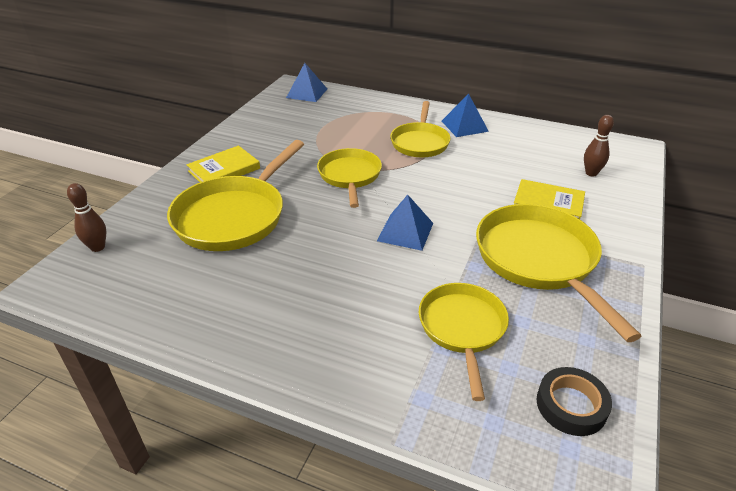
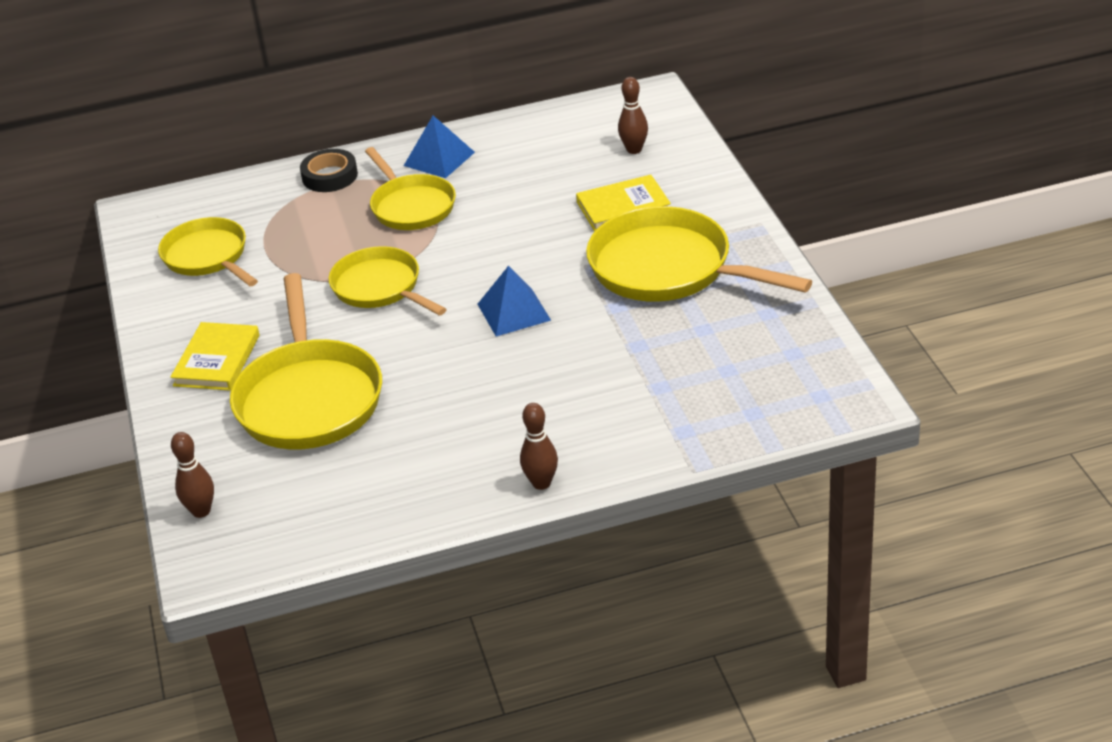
camera: 35 degrees left, 0 degrees up
blue pyramid [286,63,327,102] -> none
yellow pan [419,283,509,401] -> yellow pan moved to [158,217,258,286]
black tape [537,367,612,436] -> black tape moved to [300,149,358,192]
none -> brown bowling pin [520,403,558,490]

